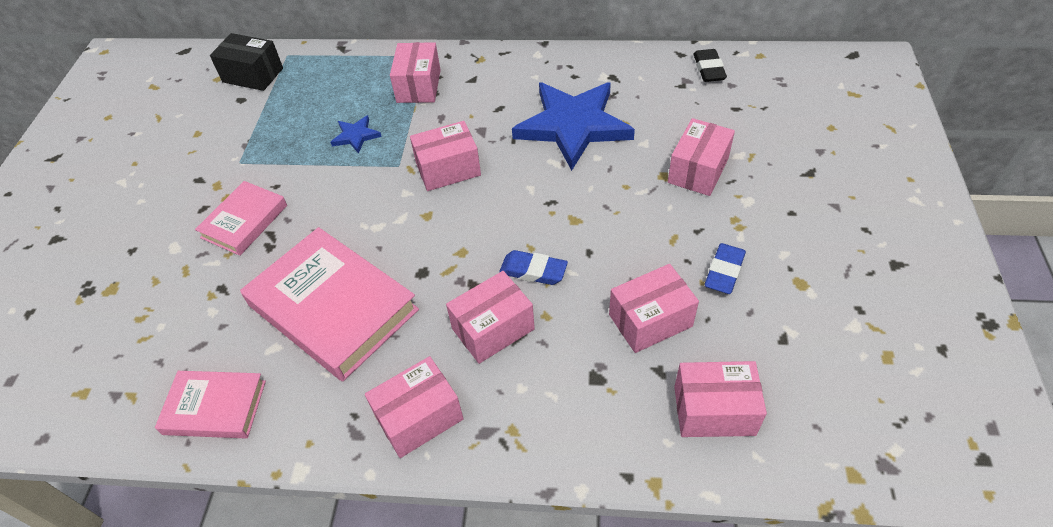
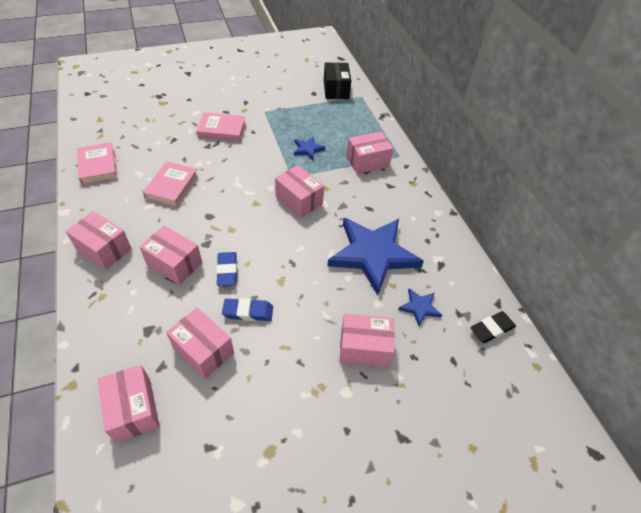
camera: 60 degrees right, 0 degrees up
pink book [240,227,419,381] -> pink book [143,161,198,207], size x0.56
blue eraser [704,243,746,294] -> blue eraser moved to [222,298,273,321]
none -> blue star [398,288,442,326]

